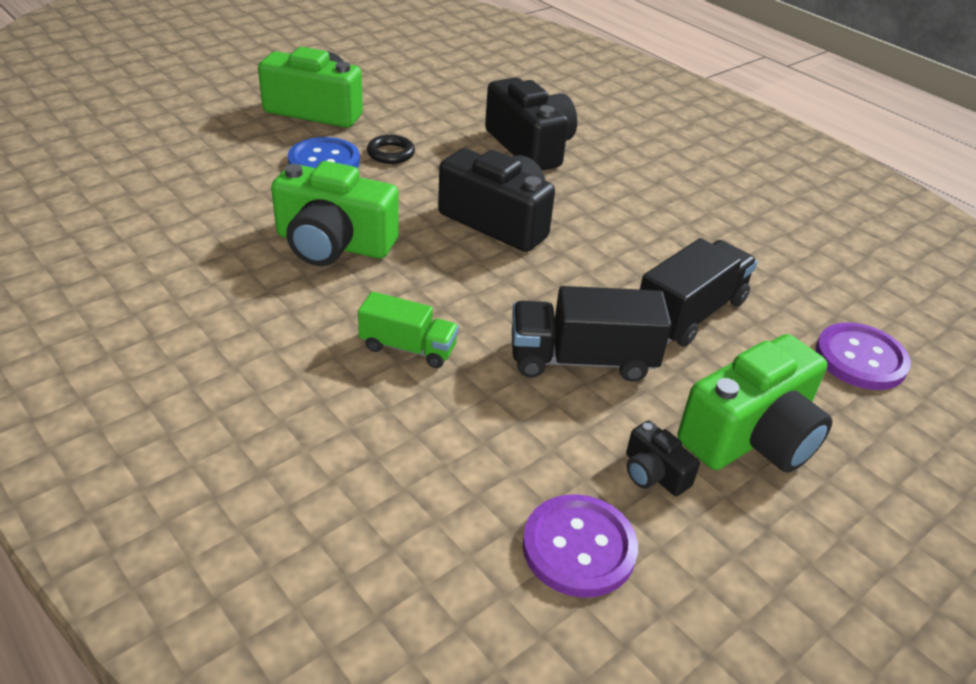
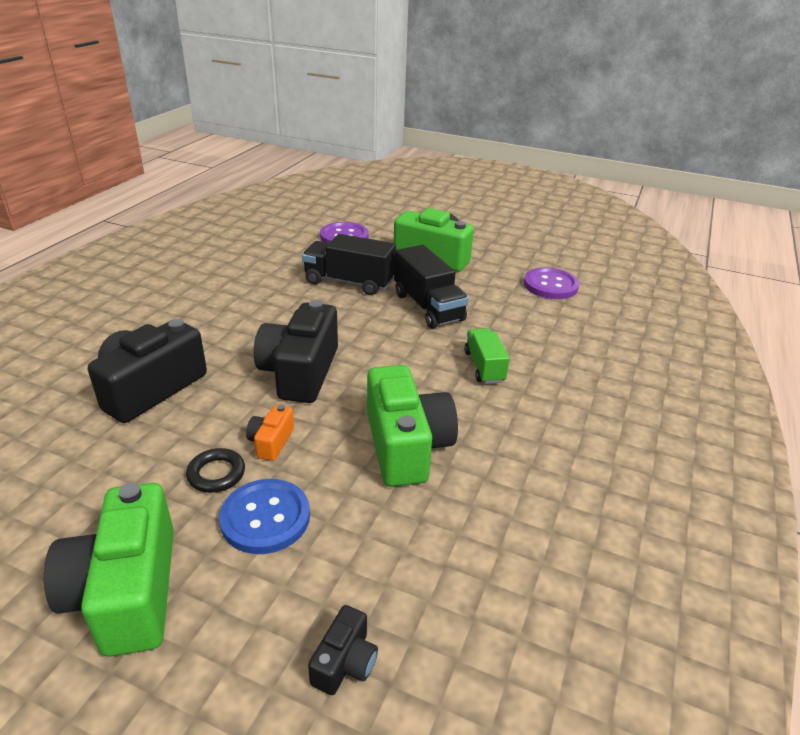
camera: 115 degrees left, 5 degrees down
black camera [626,421,700,496] -> black camera moved to [308,605,378,695]
none -> orange camera [246,405,294,461]

